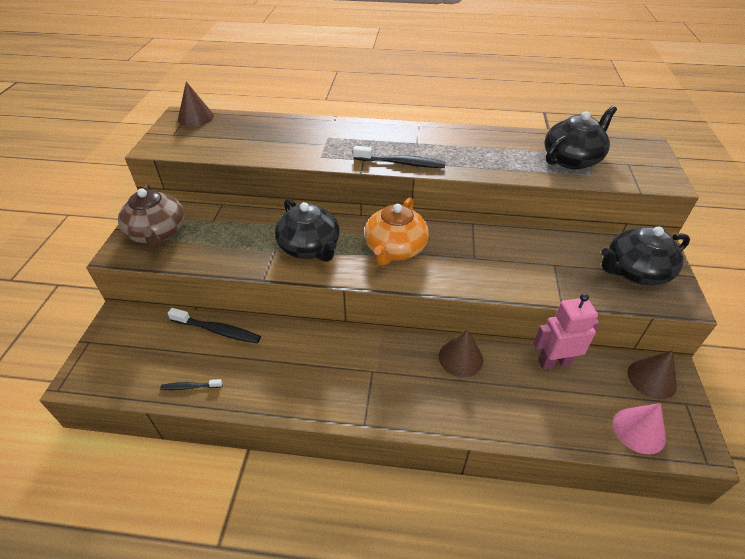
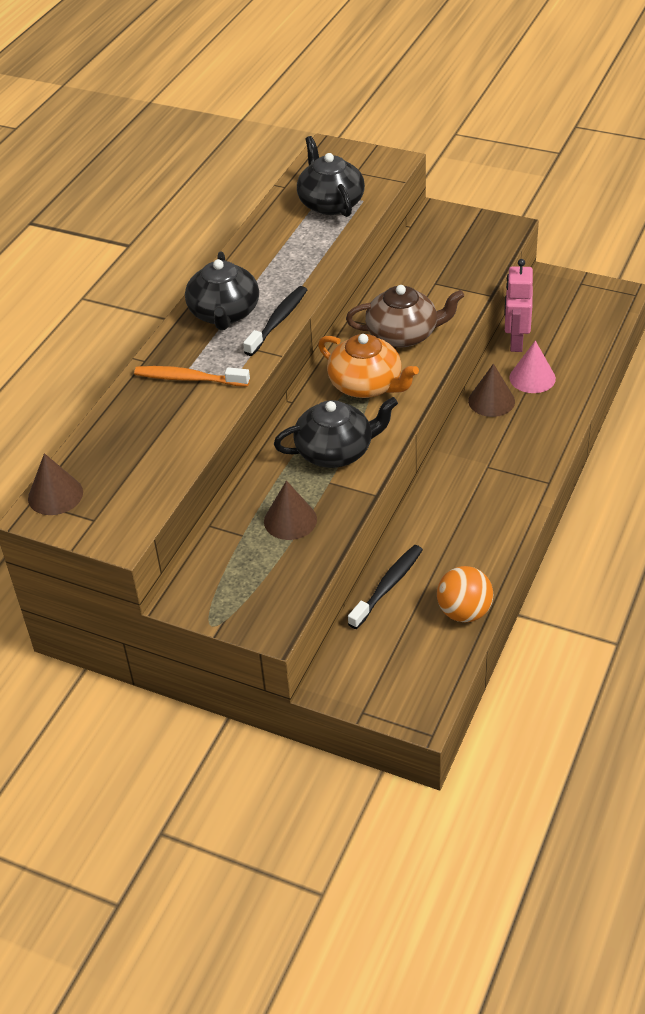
camera: 70 degrees left, 0 degrees up
brown teapot [118,183,185,248] -> brown teapot moved to [346,285,464,347]
black toothbrush [160,379,223,390] -> orange ball [437,566,493,622]
black teapot [601,226,690,285] -> black teapot moved to [185,251,259,330]
pink cone [613,403,666,454] -> pink cone moved to [509,340,556,393]
brown cone [627,350,677,399] -> brown cone moved to [264,481,317,540]
none -> orange toothbrush [134,366,250,386]

